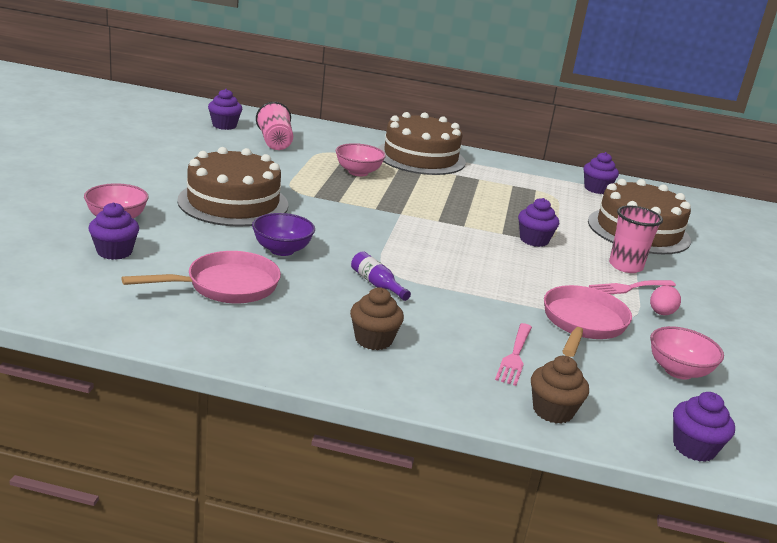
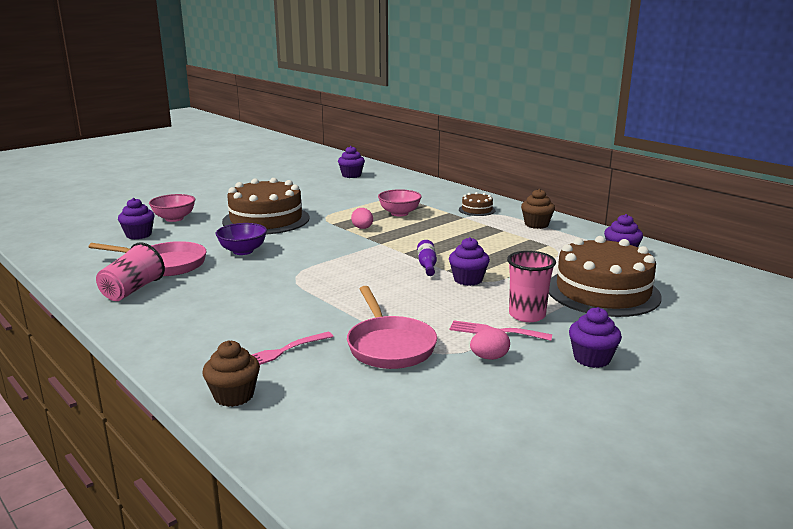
camera: 40 degrees right, 5 degrees down
pink cup [256,102,293,150] -> pink cup moved to [96,242,165,301]
brown cupcake [350,287,404,350] -> brown cupcake moved to [521,189,555,229]
purple bottle [351,252,411,301] -> purple bottle moved to [417,240,437,276]
brown cake [378,112,466,175] -> brown cake [459,192,496,216], size x0.44
pink pan [544,285,632,357] -> pink pan turned 105 degrees clockwise [347,286,437,369]
pink bowl [650,326,724,380] -> none
purple cupcake [673,392,735,462] -> purple cupcake moved to [569,307,622,368]
none -> pink egg [351,208,373,229]

